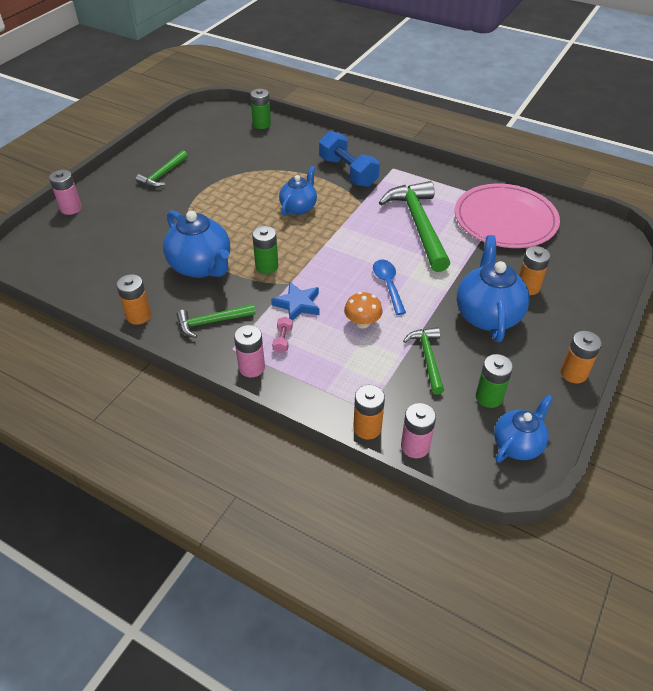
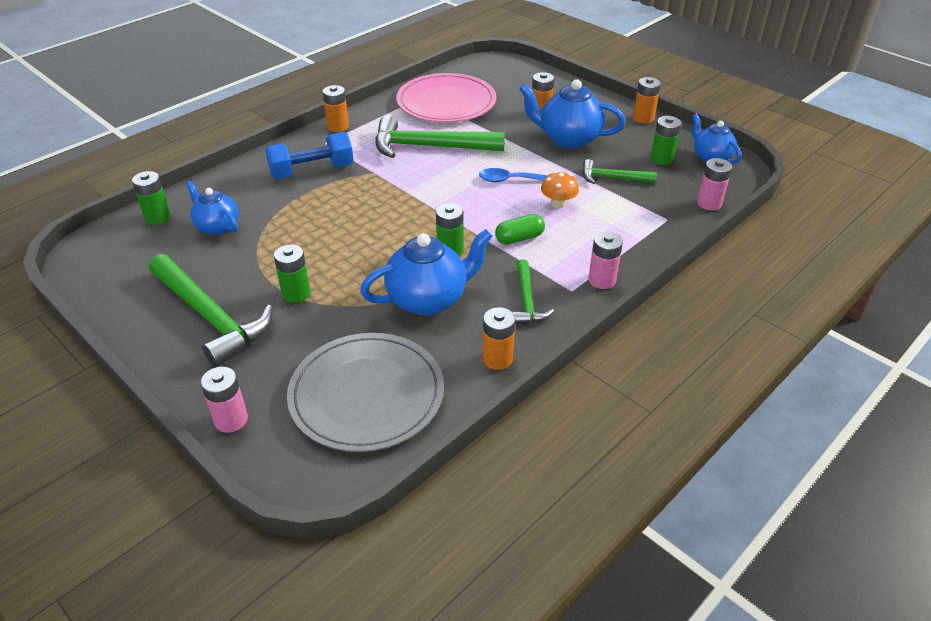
camera: 75 degrees left, 5 degrees down
green hammer [136,150,188,187] -> green hammer [149,254,273,367], size x1.87
blue star [271,282,320,321] -> green capsule [495,214,545,245]
pink dumbbell [272,317,293,353] -> none
blue teapot [279,166,317,216] -> blue teapot moved to [186,181,239,235]
orange battery [353,385,385,439] -> orange battery moved to [322,85,349,132]
none -> green battery [274,245,310,303]
none -> grey plate [287,333,444,452]

